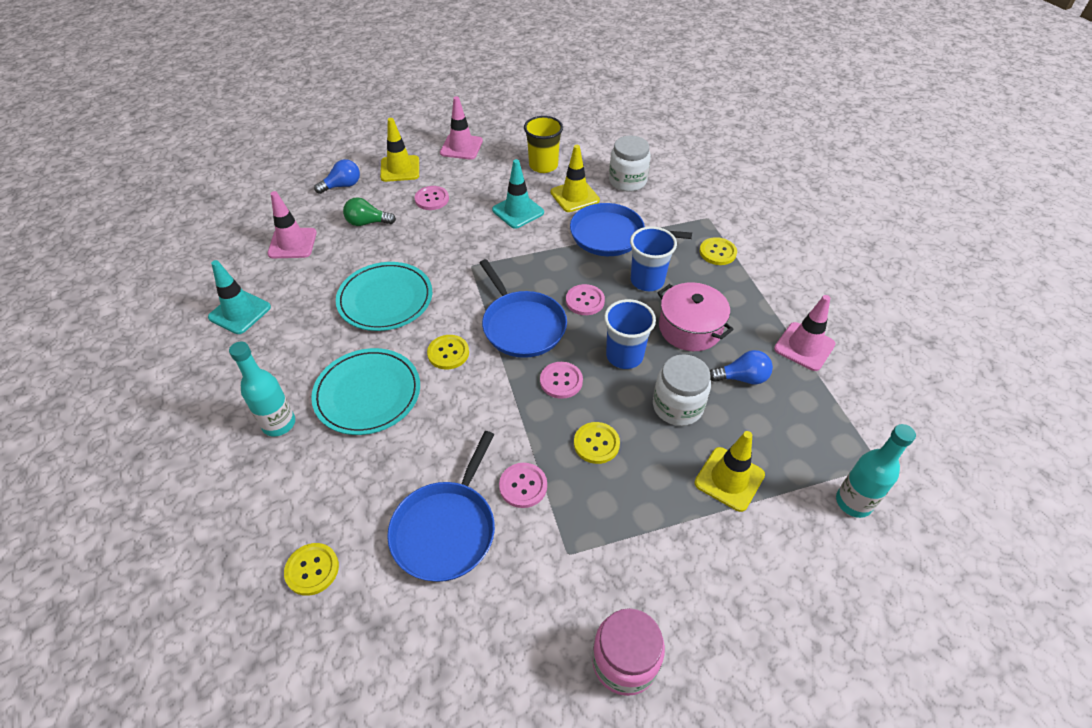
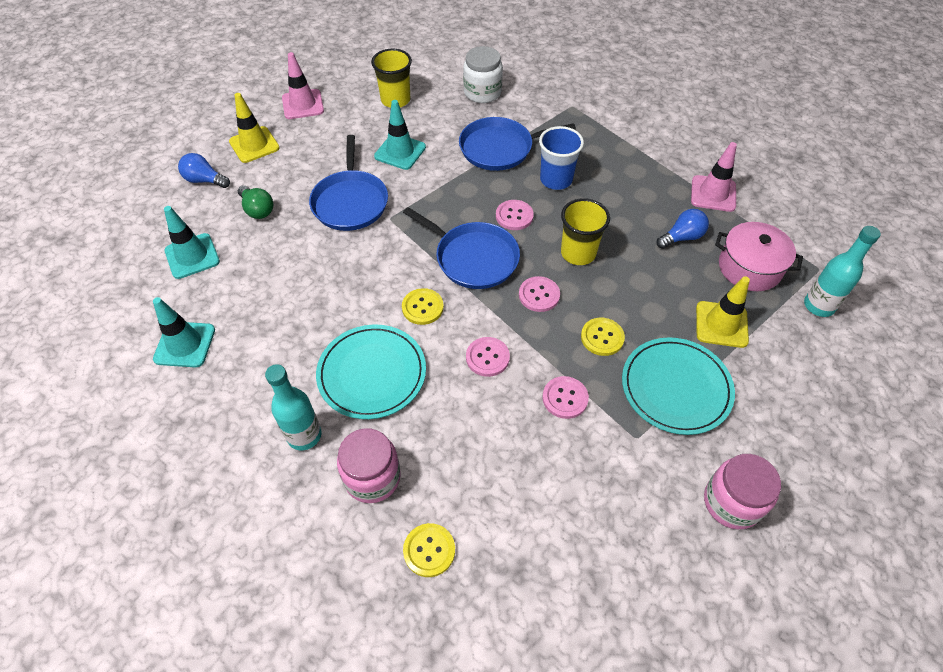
camera: 25 degrees left, 5 degrees up
pink traffic cone [267,191,317,258] -> turquoise traffic cone [164,206,220,279]
blue light bulb [314,159,360,194] -> blue light bulb turned 105 degrees counterclockwise [178,153,230,188]
turquoise plate [336,262,432,331] -> turquoise plate moved to [622,337,735,435]
green light bulb [343,197,396,226] -> green light bulb turned 105 degrees counterclockwise [238,185,273,219]
blue pan [387,431,495,582] -> blue pan moved to [309,135,388,231]
pink button [415,186,449,210] -> pink button moved to [466,337,510,377]
yellow traffic cone [550,145,600,212] -> none
blue cup [604,299,656,369] -> yellow cup [561,198,610,265]
white jar [653,354,711,426] -> none
pink pot [657,282,734,351] -> pink pot moved to [715,222,803,291]
yellow button [700,237,737,265] -> none
none -> pink jar [337,428,401,503]

